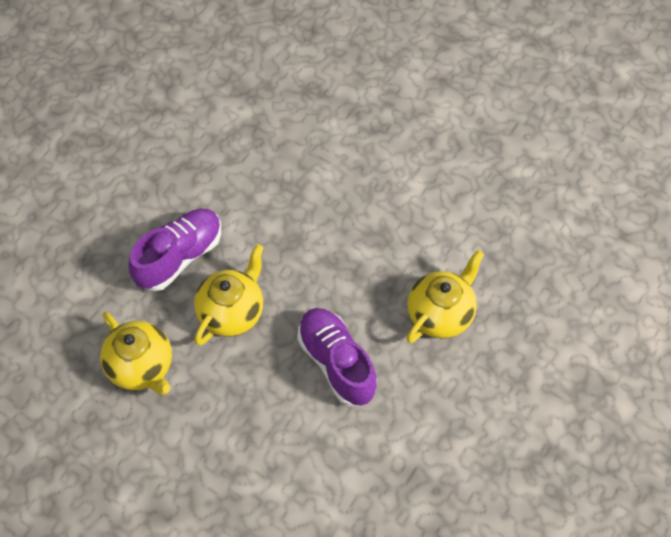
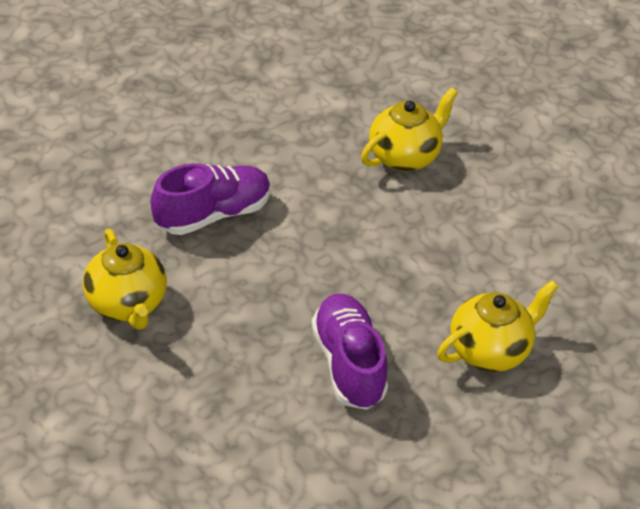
camera: 15 degrees right, 15 degrees down
yellow teapot [194,244,264,346] -> yellow teapot moved to [361,88,458,172]

